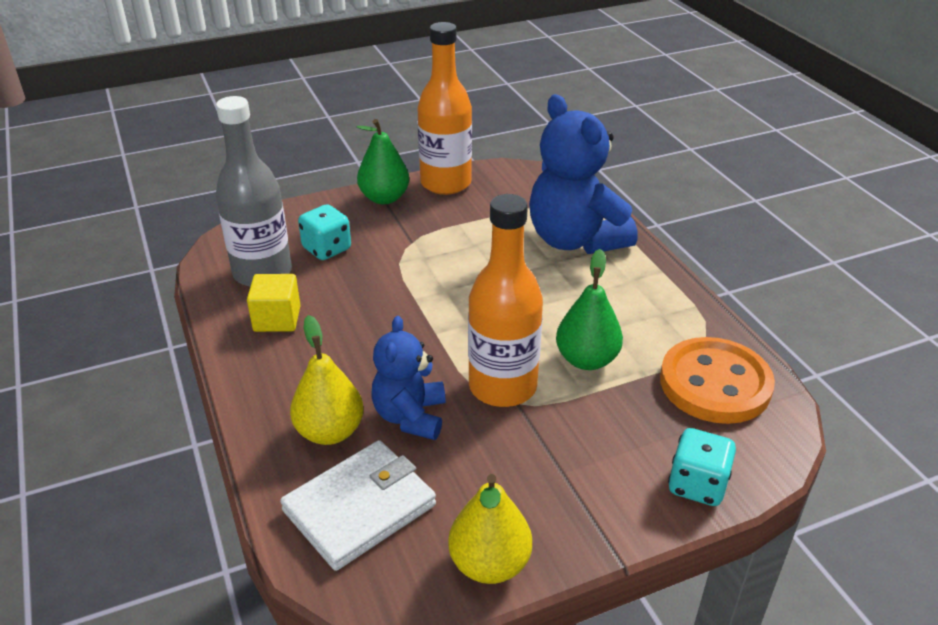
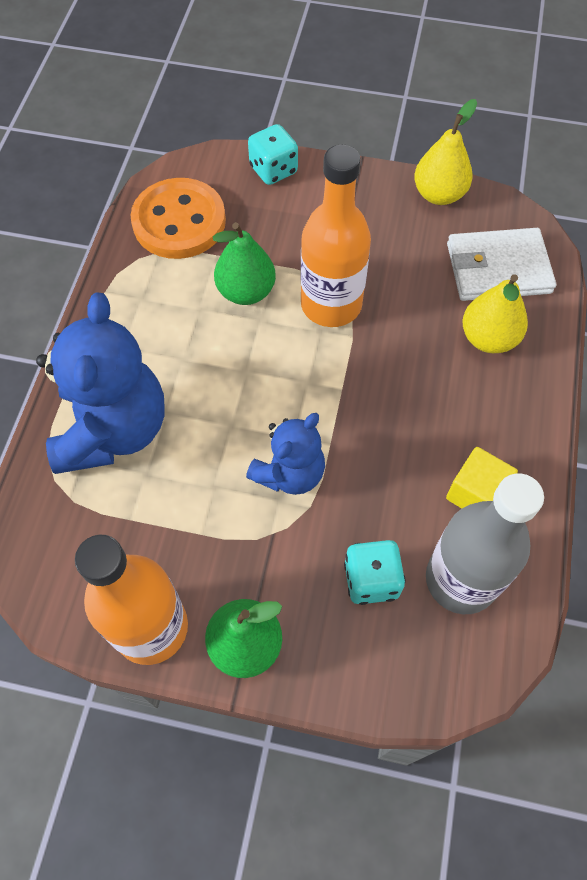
camera: 145 degrees left, 25 degrees up
blue teddy bear [371,316,446,440] -> blue teddy bear moved to [246,413,325,495]

